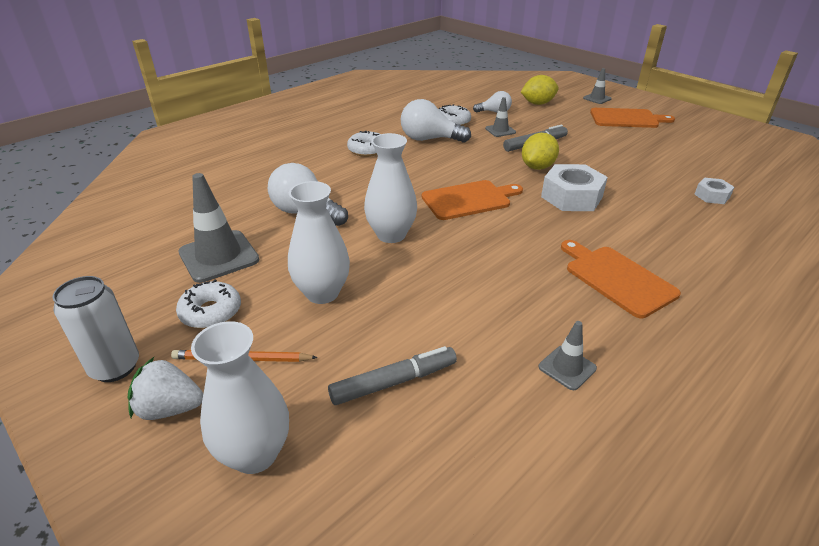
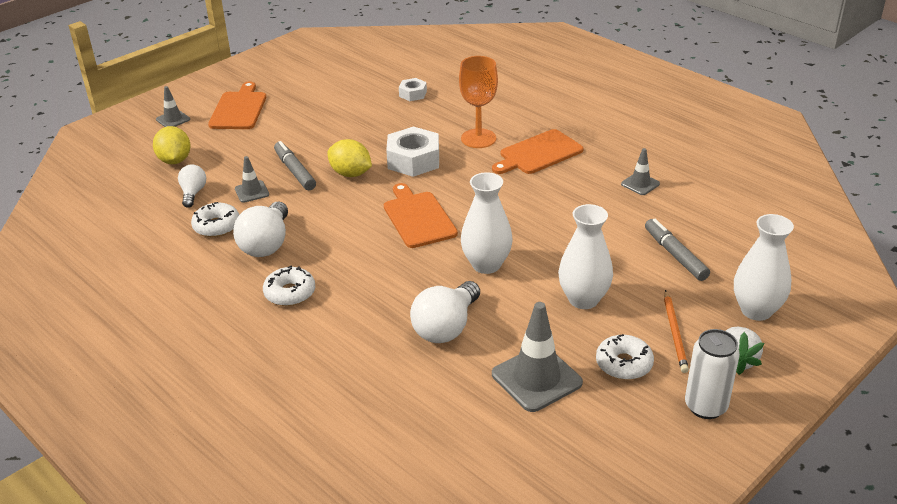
camera: 90 degrees left, 0 degrees up
none -> orange goblet [459,56,498,148]

